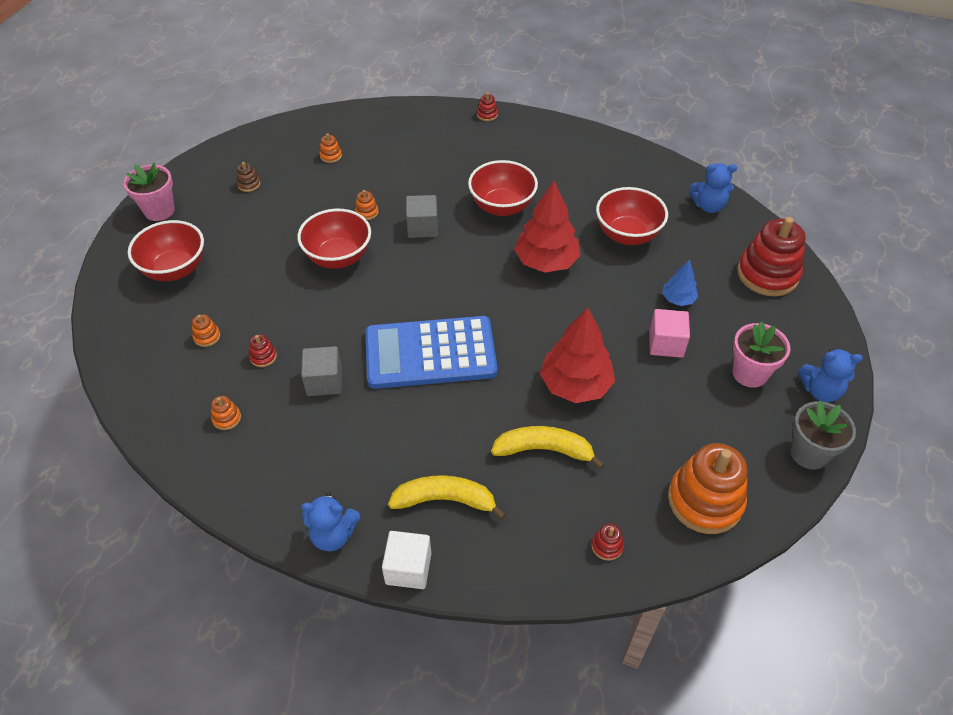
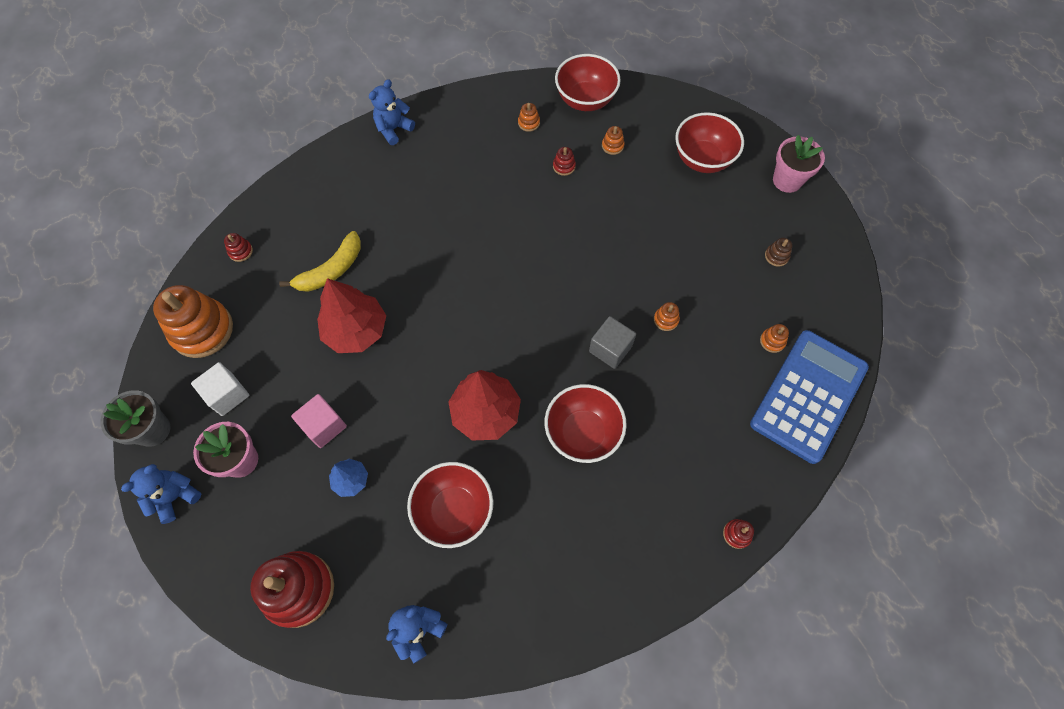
camera: 130 degrees right, 15 degrees up
red bowl [297,209,371,269] -> red bowl moved to [555,54,621,111]
grey cube [301,346,342,396] -> none
blue calculator [365,316,498,389] -> blue calculator moved to [750,330,869,464]
white cube [382,531,431,589] -> white cube moved to [191,362,249,416]
yellow banana [388,475,506,520] -> none

